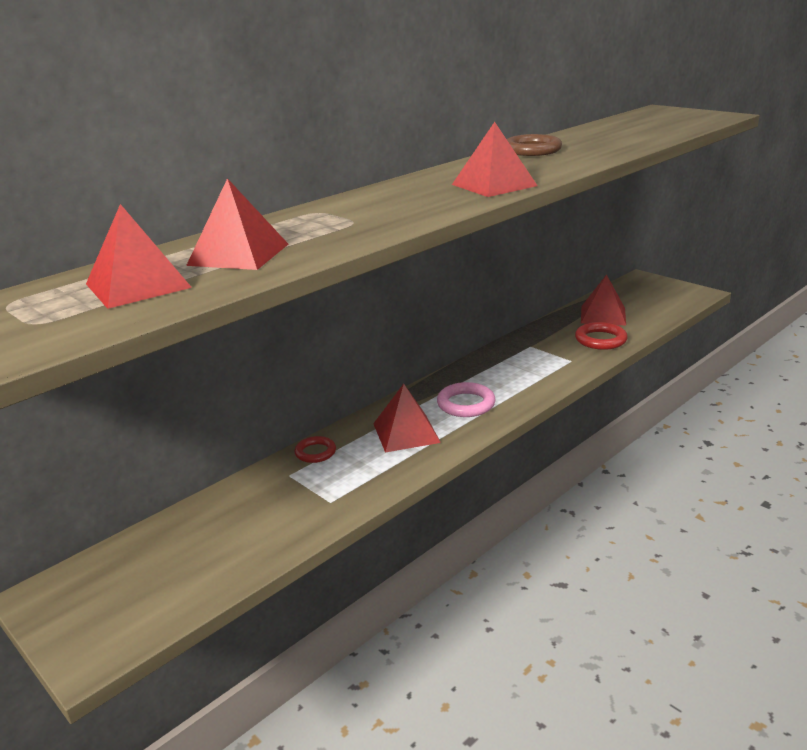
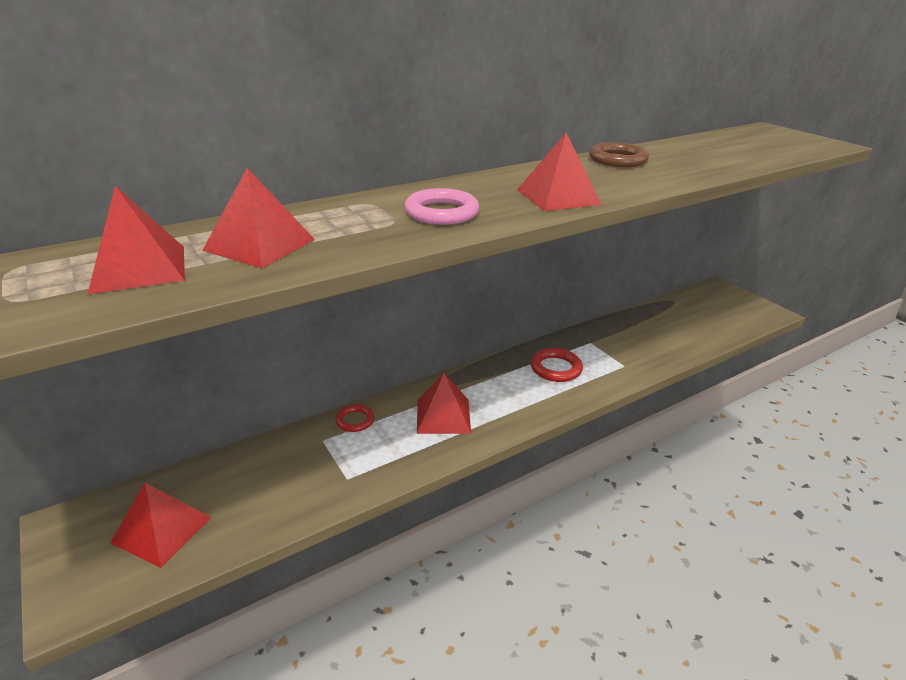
camera: 10 degrees right, 5 degrees up
pink ring [437,382,495,417] -> pink ring moved to [404,188,479,225]
red ring [575,322,628,350] -> red ring moved to [531,348,583,382]
red pyramid [581,274,626,325] -> red pyramid moved to [110,483,212,568]

